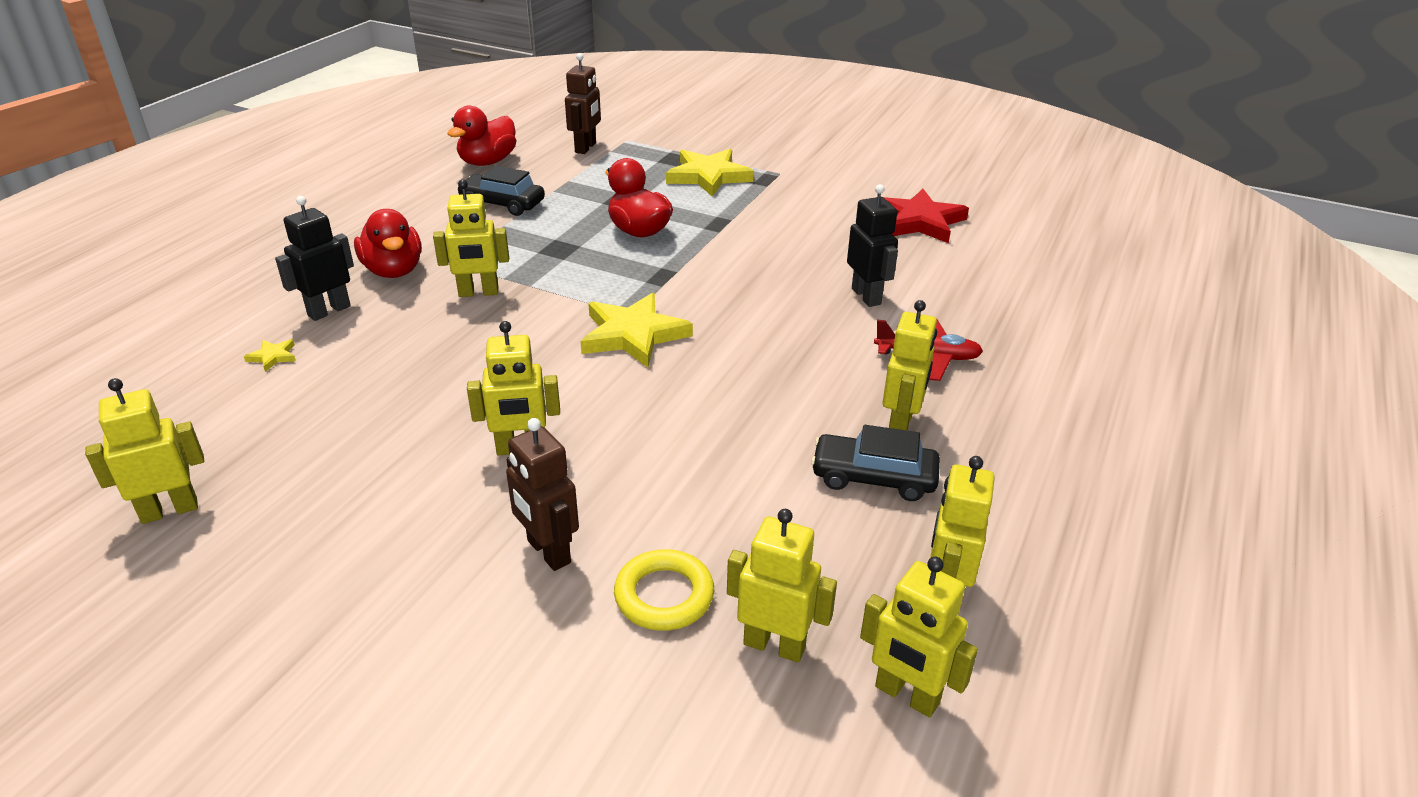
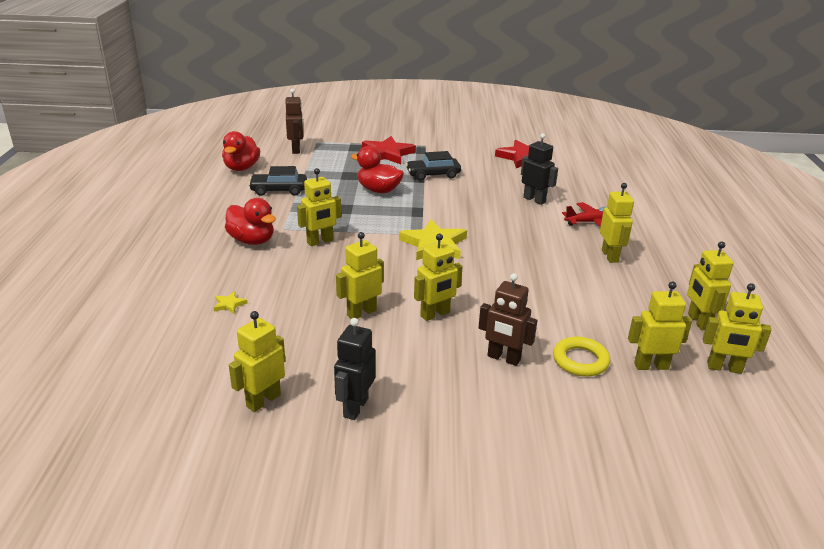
camera: 25 degrees left, 5 degrees down
black robot [275,196,354,321] -> black robot moved to [334,318,376,420]
yellow star [666,149,754,197] -> red star [362,136,416,164]
black car [811,425,940,501] -> black car moved to [406,151,461,181]
none -> yellow robot [336,232,384,319]

